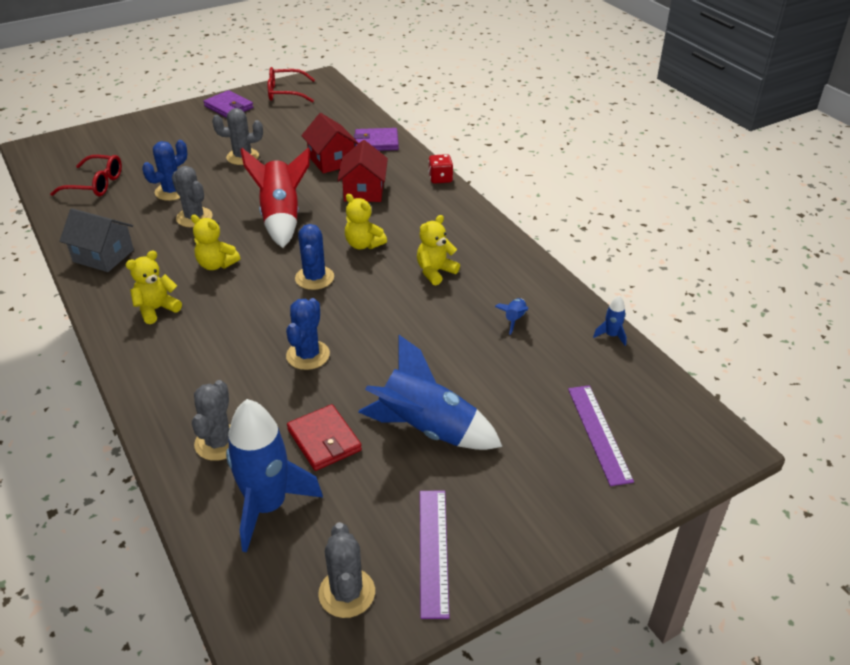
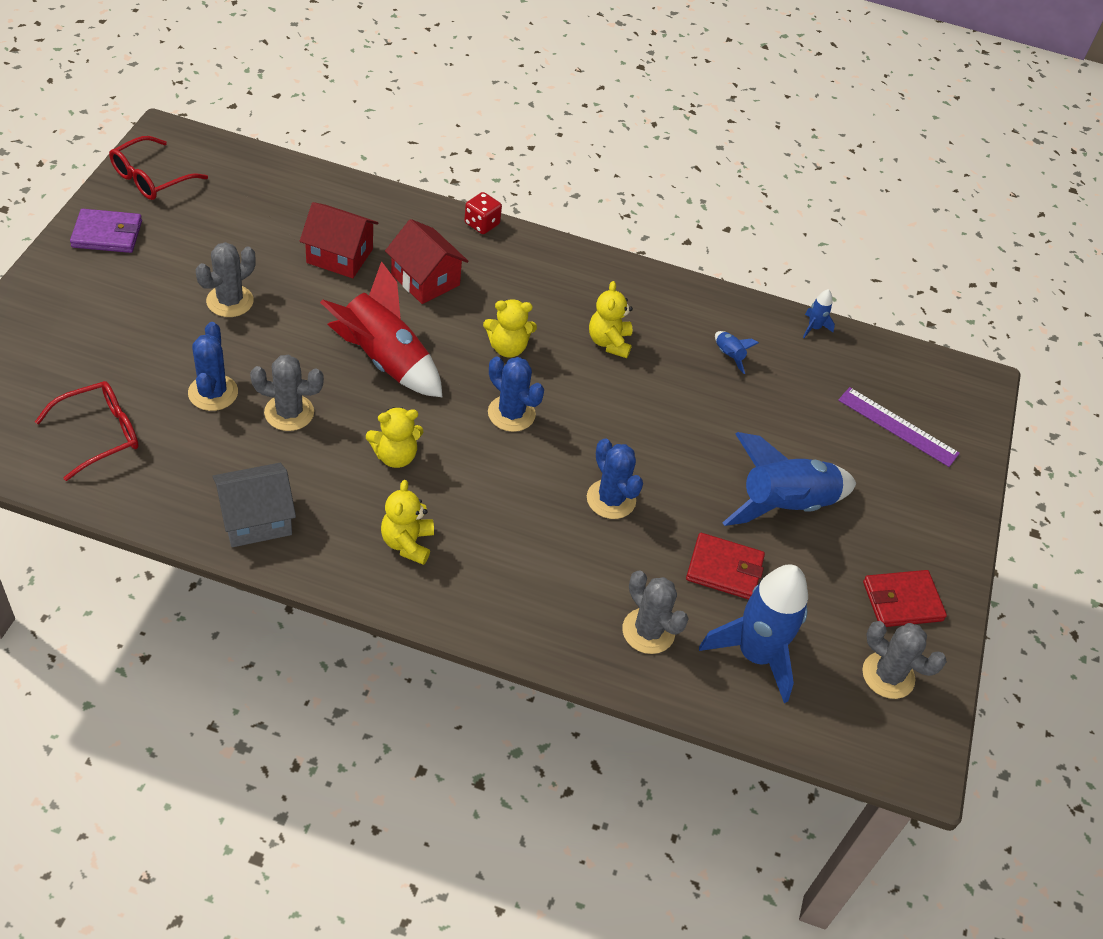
camera: 50 degrees left, 10 degrees up
purple wallet [354,128,399,151] -> none
purple ruler [420,491,450,619] -> red wallet [863,570,947,627]

